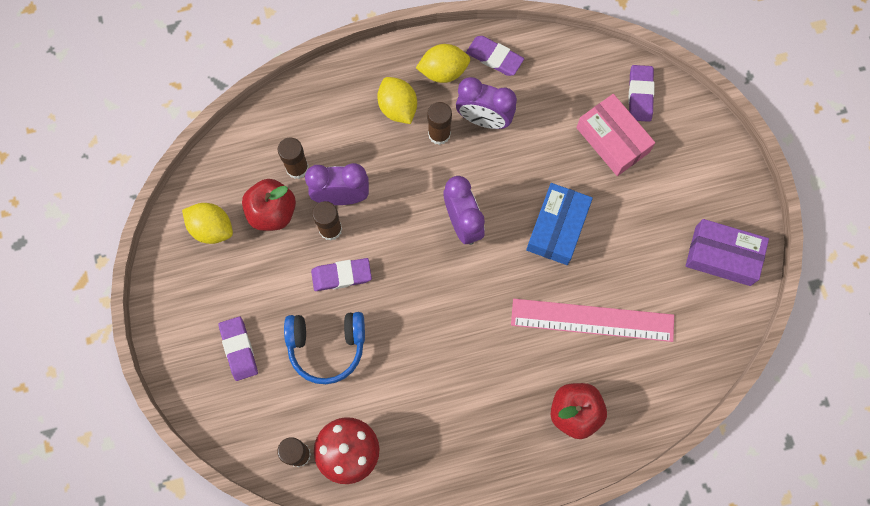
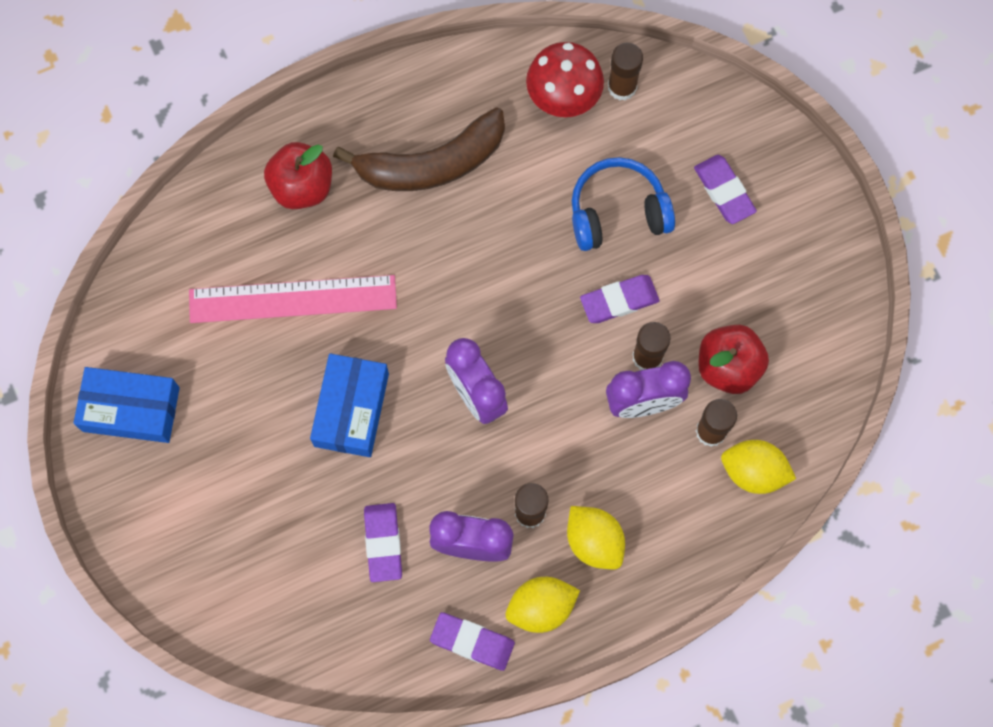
camera: 170 degrees right, 0 degrees up
yellow lemon [182,203,233,244] -> yellow lemon moved to [721,440,796,494]
pink box [576,94,655,176] -> none
purple eraser [629,65,654,122] -> purple eraser moved to [364,503,402,582]
purple box [686,219,769,286] -> blue box [73,367,180,443]
none -> brown banana [333,107,505,191]

